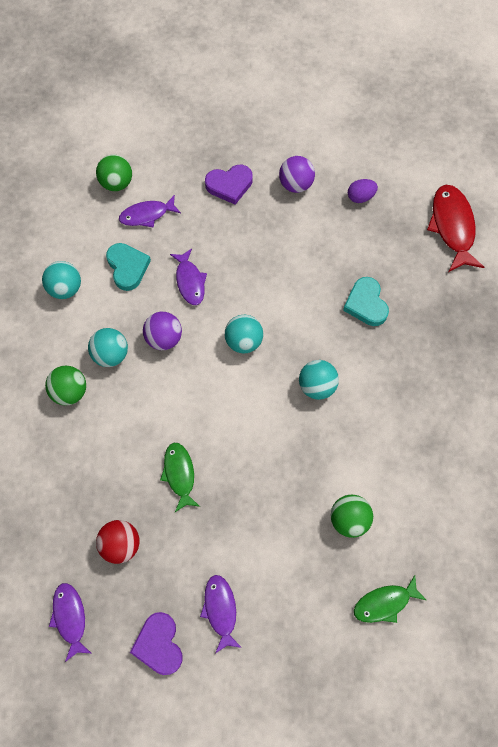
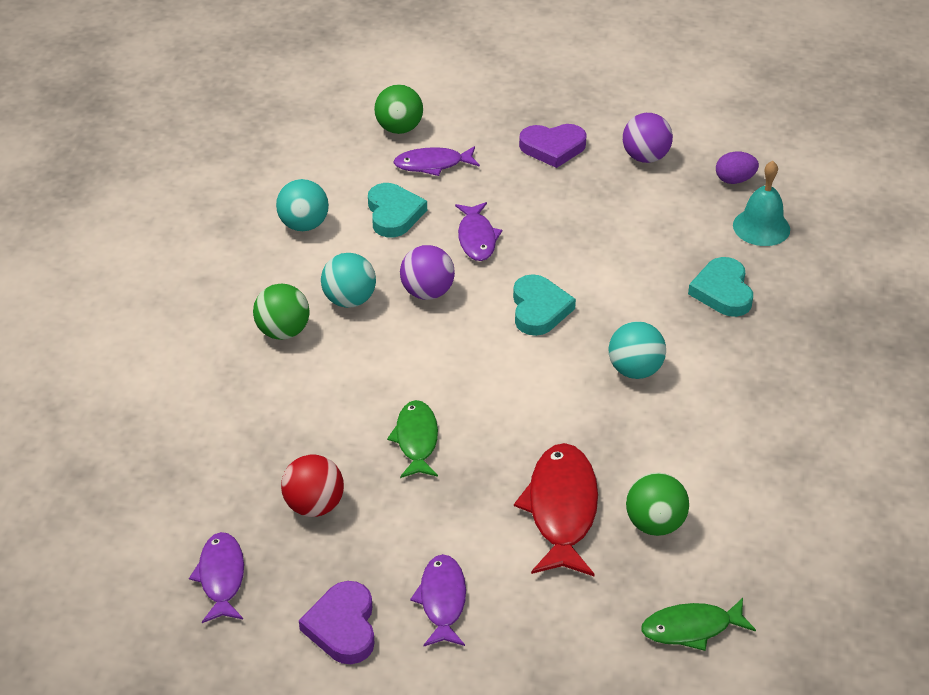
camera: 10 degrees right, 25 degrees down
turquoise ball [225,315,263,353] -> turquoise heart [513,274,576,336]
red fish [427,185,484,272] -> red fish moved to [514,443,598,576]
none -> turquoise bell [733,161,790,246]

